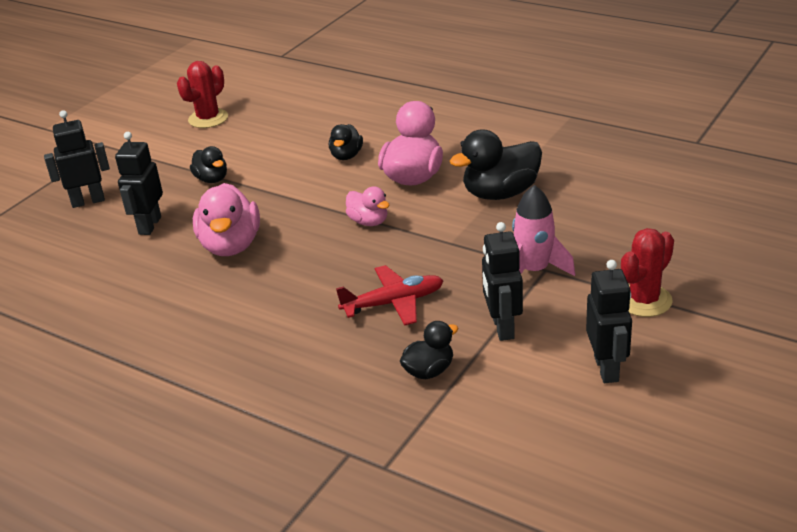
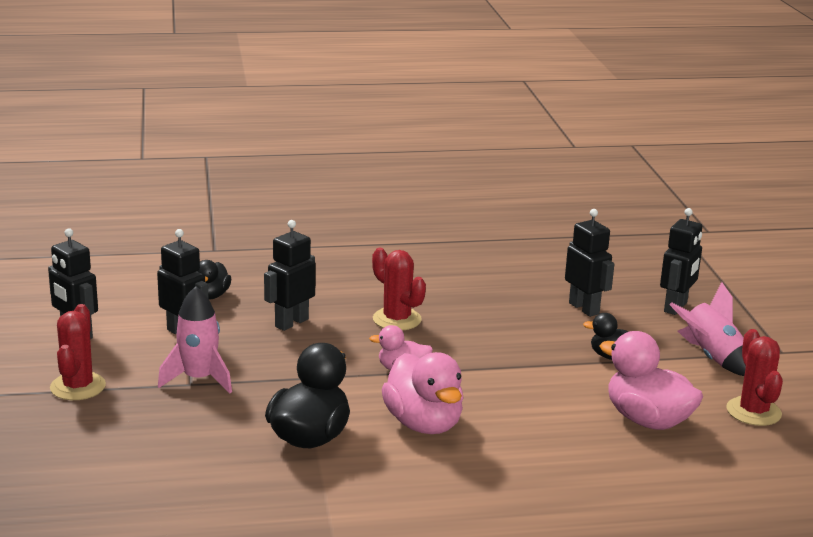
camera: 135 degrees right, 10 degrees down
pink duck [193,183,260,256] -> pink duck moved to [600,331,703,430]
black duck [329,124,363,160] -> none
red plane [336,265,444,326] -> black robot [264,220,316,331]
none -> red cactus [372,248,426,331]
none -> pink rocket [669,282,746,376]

